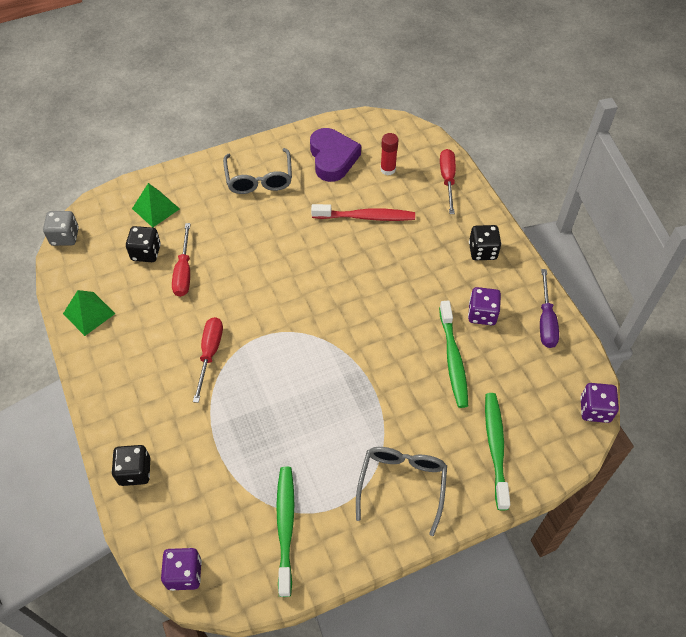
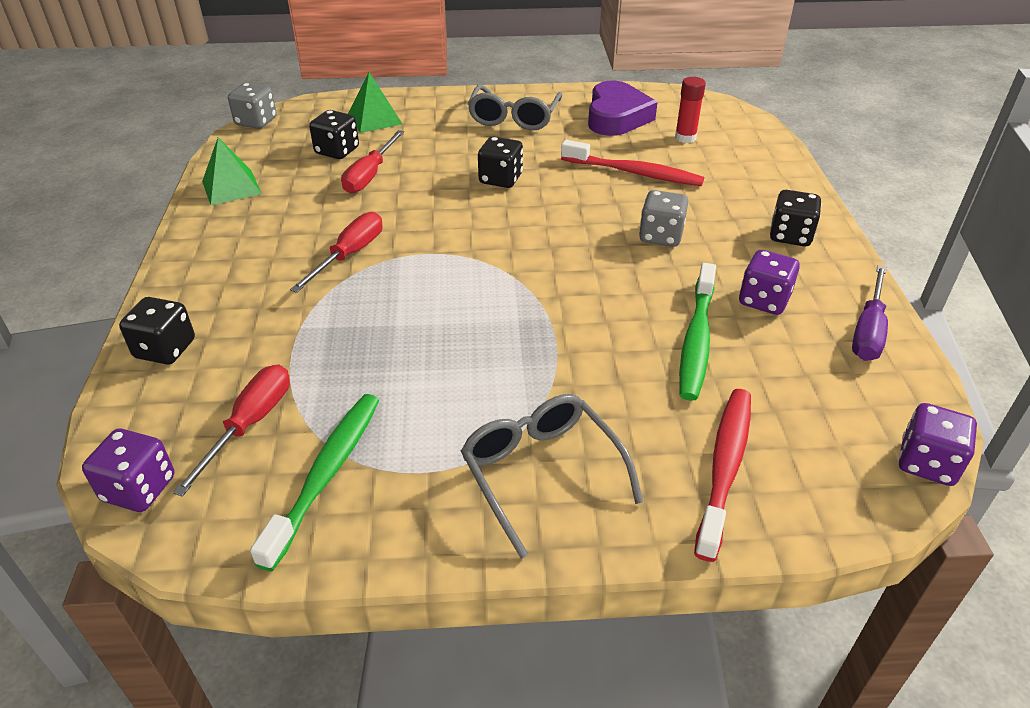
camera: 20 degrees right, 15 degrees down
grey glasses [356,447,447,536] -> grey glasses turned 60 degrees counterclockwise [461,394,643,559]
red screwdriver [440,149,456,214] -> red screwdriver moved to [173,365,290,497]
green toothbrush [485,393,510,510] -> red toothbrush [694,389,751,562]
none -> black dice [478,136,523,188]
none -> grey dice [639,190,688,247]

